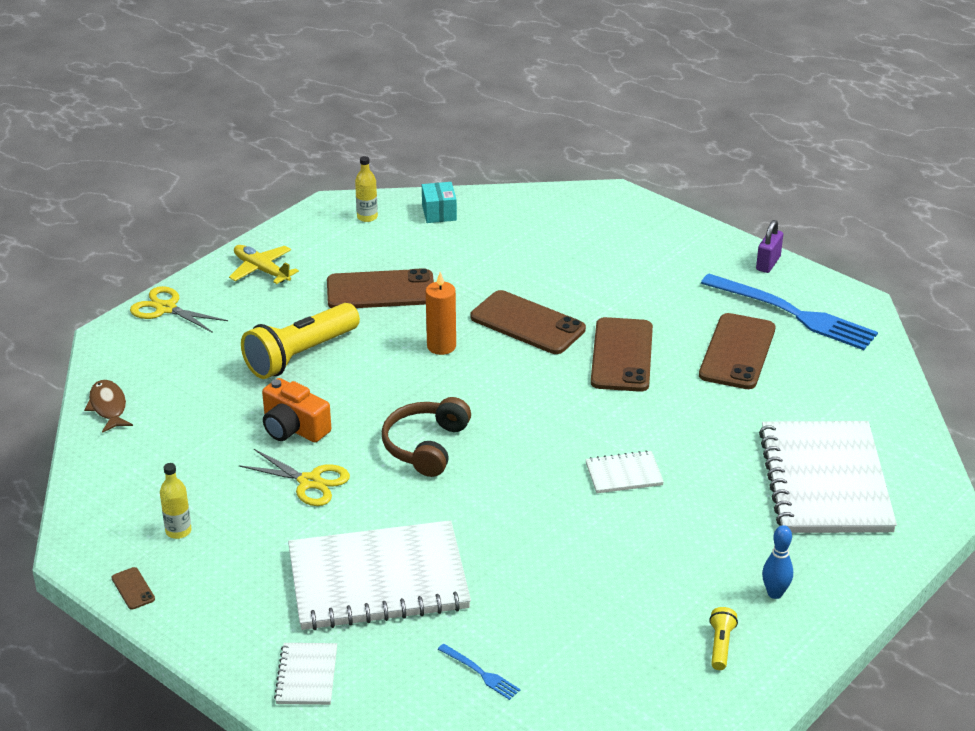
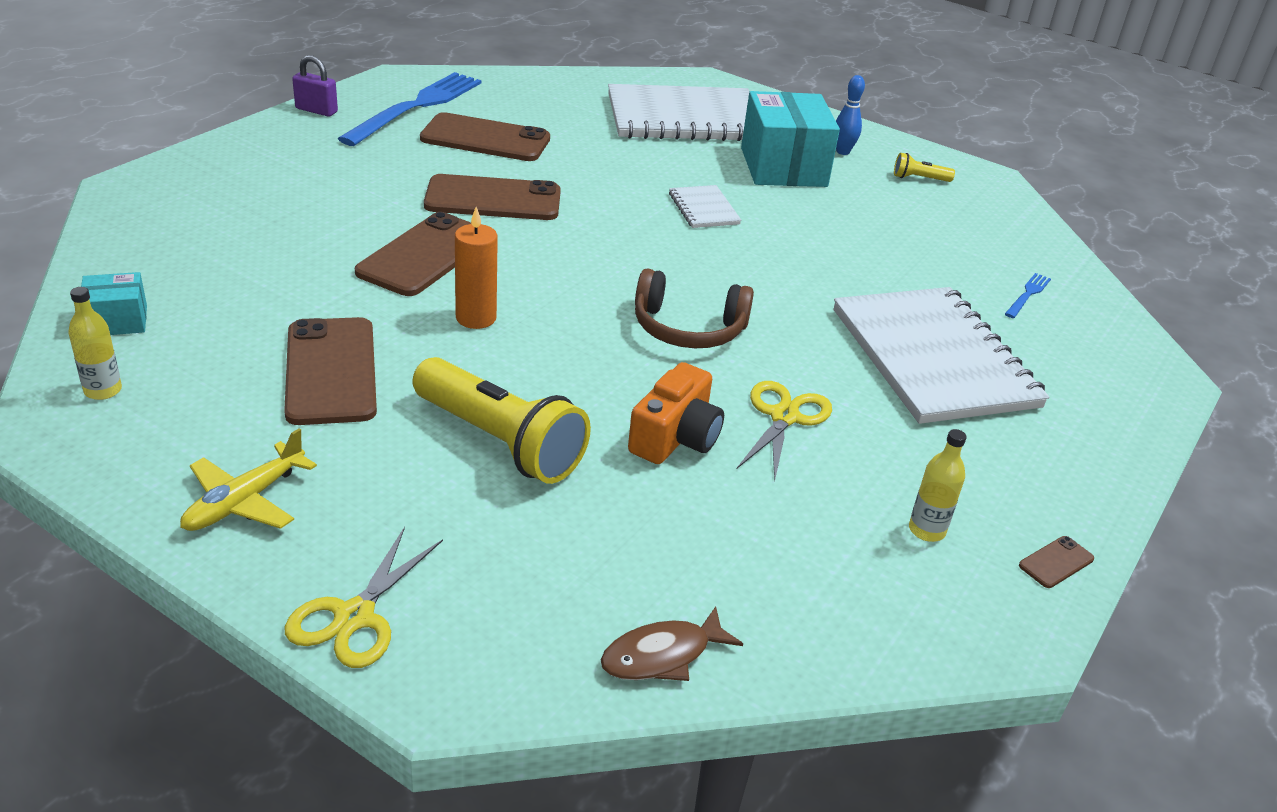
camera: 100 degrees left, 0 degrees up
white notebook [274,643,337,705] -> none
none -> turquoise box [741,91,840,187]

